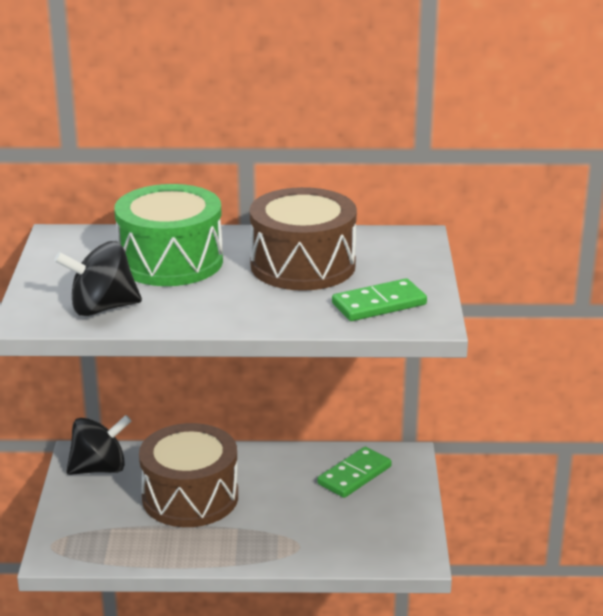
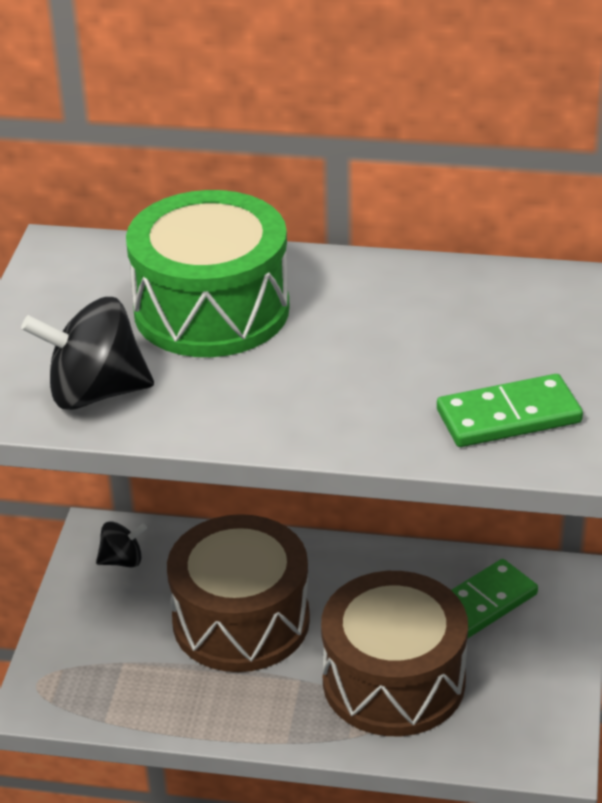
camera: 10 degrees right, 10 degrees up
black spinning top [66,415,131,475] -> black spinning top [96,521,147,567], size x0.55
brown drum [250,187,357,291] -> brown drum moved to [321,571,468,736]

